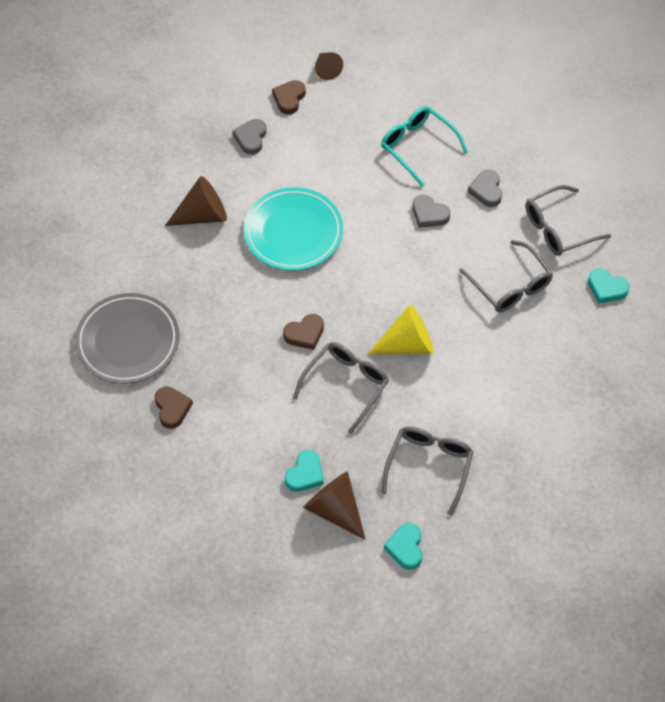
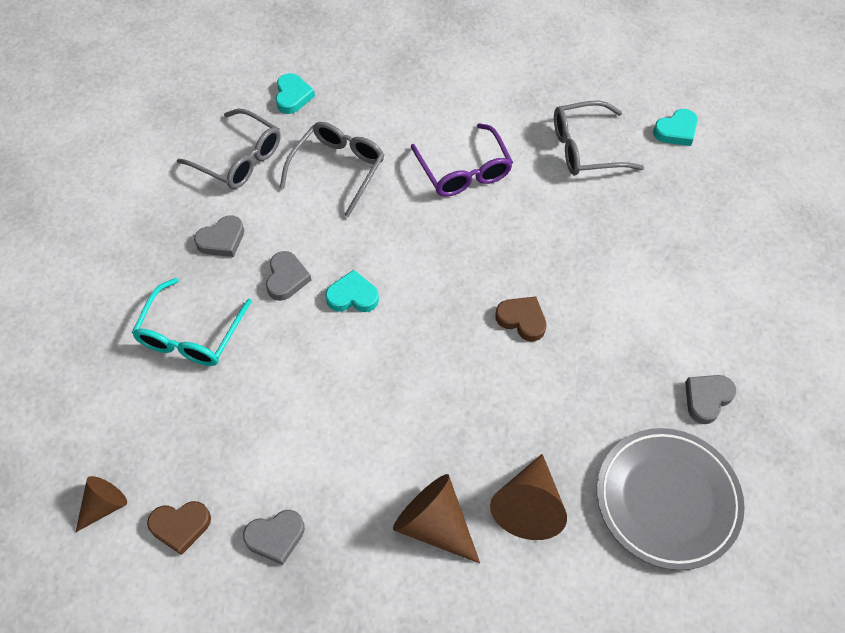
camera: 120 degrees left, 0 degrees up
brown heart [155,387,193,429] -> grey heart [685,375,736,424]
turquoise plate [243,187,343,271] -> none
turquoise heart [285,450,324,492] -> turquoise heart moved to [325,270,379,312]
grey glasses [293,342,389,434] -> none
brown cone [303,472,366,540] -> brown cone moved to [490,454,567,540]
yellow cone [368,305,433,354] -> none
none -> purple glasses [411,123,513,197]

